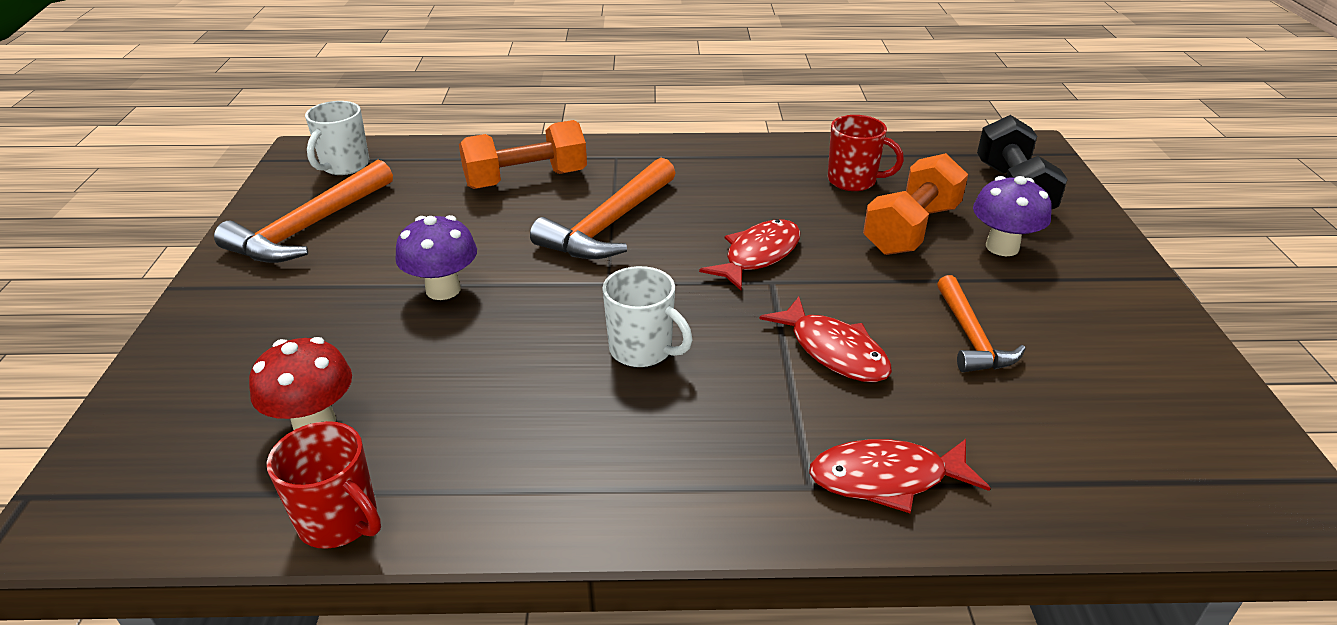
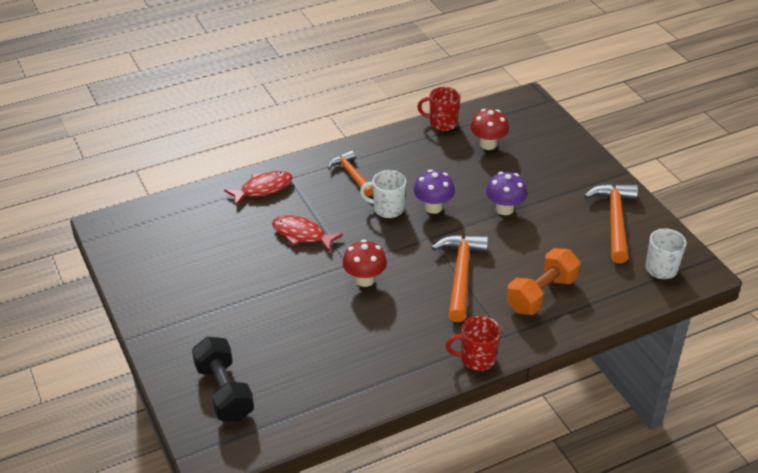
camera: 155 degrees right, 5 degrees up
red fish [699,219,801,290] -> red mushroom [343,239,387,287]
red mug [828,115,904,191] -> red mug moved to [445,316,501,371]
orange dumbbell [863,153,968,255] -> none
orange hammer [937,275,1026,372] -> orange hammer moved to [328,150,373,196]
purple mushroom [973,176,1052,256] -> purple mushroom moved to [414,169,455,214]

